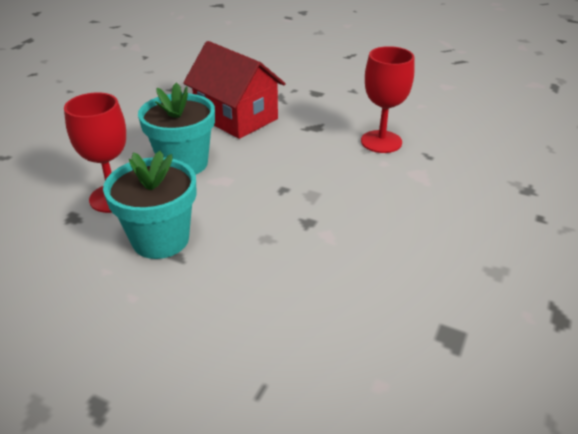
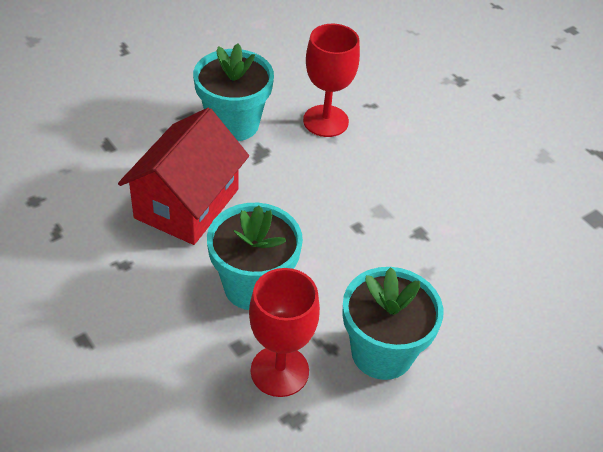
camera: 65 degrees left, 10 degrees up
red house [183,41,286,139] -> red house turned 45 degrees counterclockwise [118,108,249,245]
none -> turquoise flower pot [193,43,274,141]

